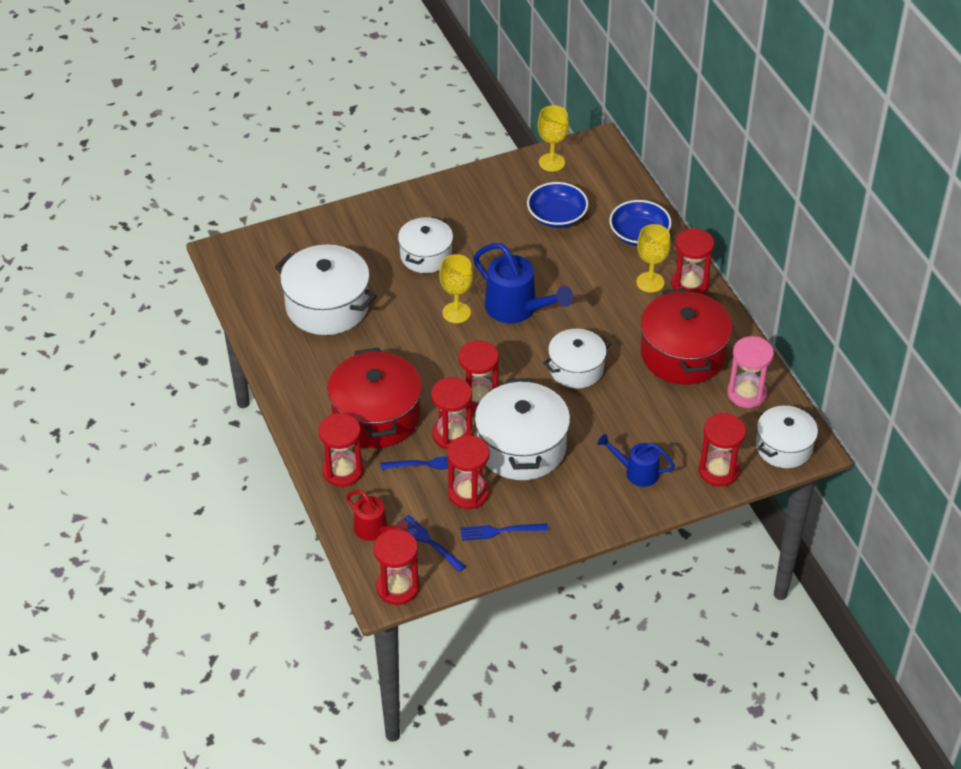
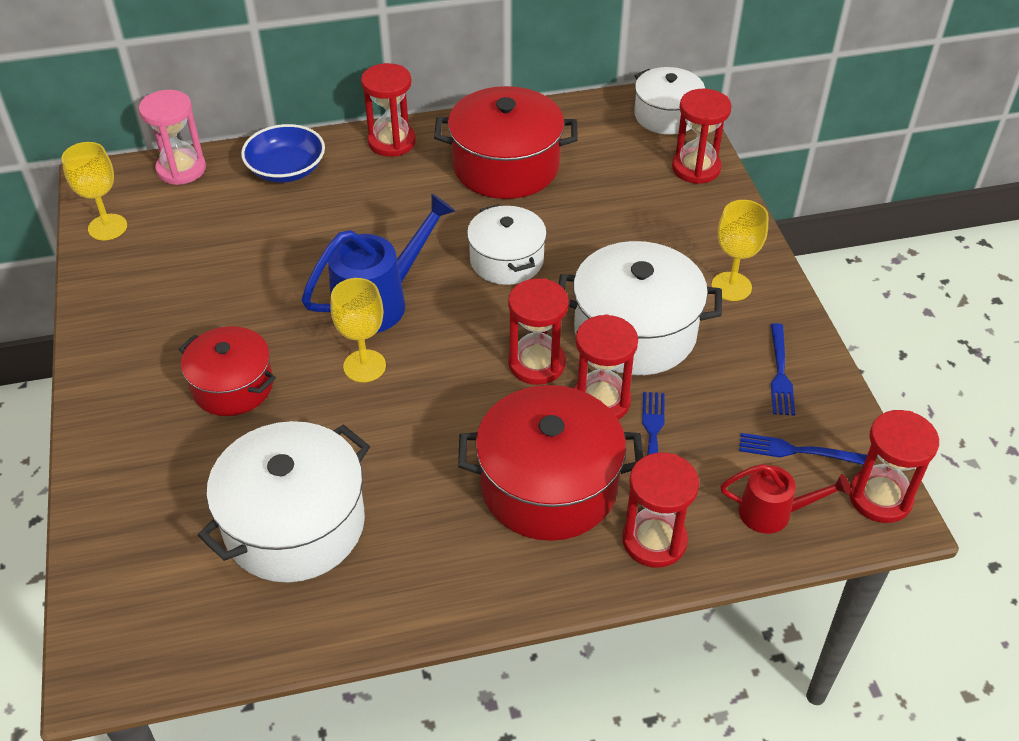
camera: 80 degrees left, 0 degrees up
red watering can [346,490,408,541] -> red watering can turned 45 degrees clockwise [721,464,851,534]
blue fork [397,514,466,572] -> blue fork turned 45 degrees clockwise [739,433,867,465]
white pot [398,216,453,273] -> red pot [179,326,276,416]
red hourglass [447,435,490,509] -> none
blue bowl [527,182,588,228] -> none
blue watering can [598,434,675,487] -> none
yellow goblet [636,224,671,293] -> yellow goblet moved to [712,200,768,301]
pink hourglass [727,336,774,408] -> pink hourglass moved to [139,90,206,185]

